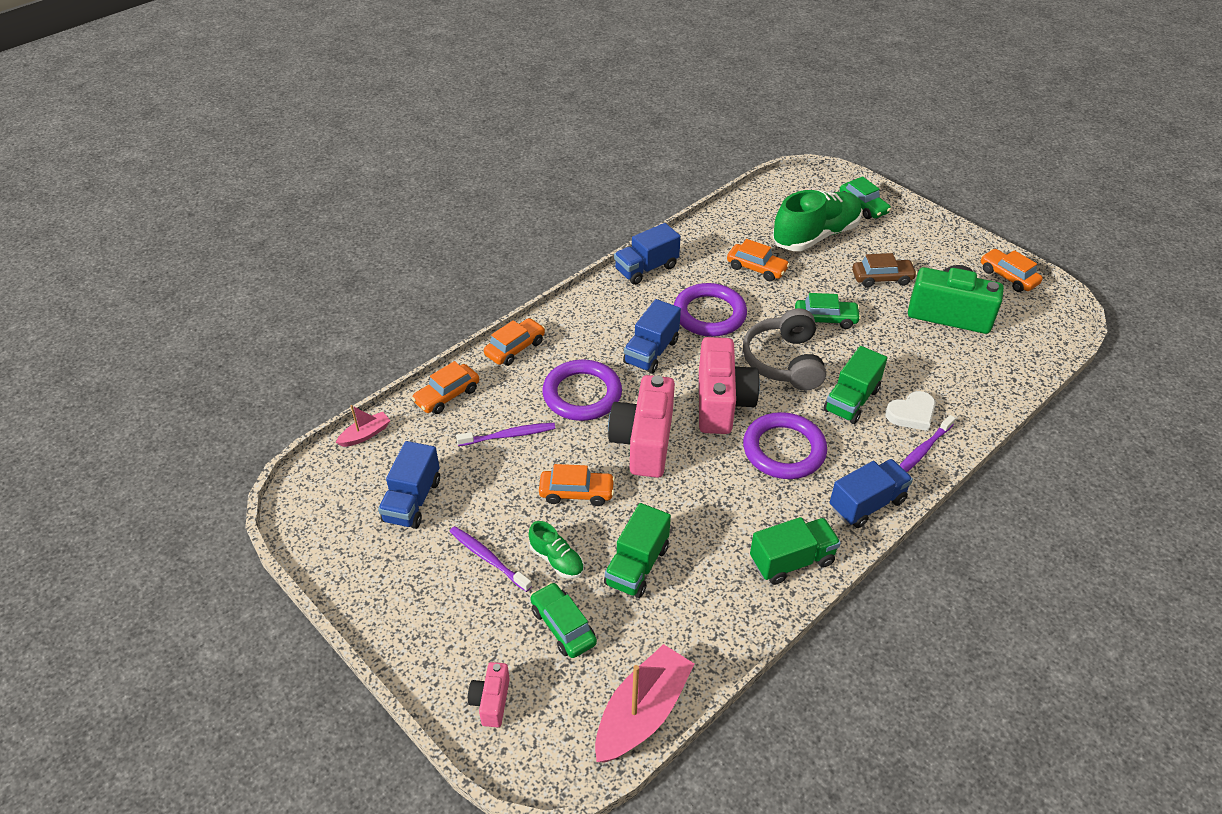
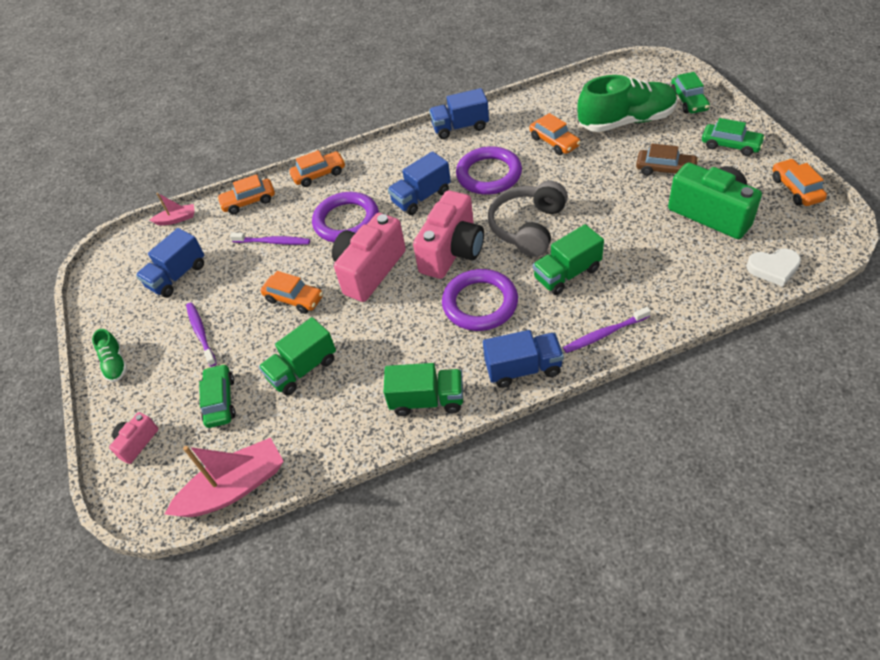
camera: 30 degrees right, 5 degrees up
green shoe [529,521,584,579] -> green shoe moved to [92,329,127,382]
green car [795,293,861,329] -> green car moved to [702,118,765,156]
white heart [885,391,936,431] -> white heart moved to [746,249,801,287]

